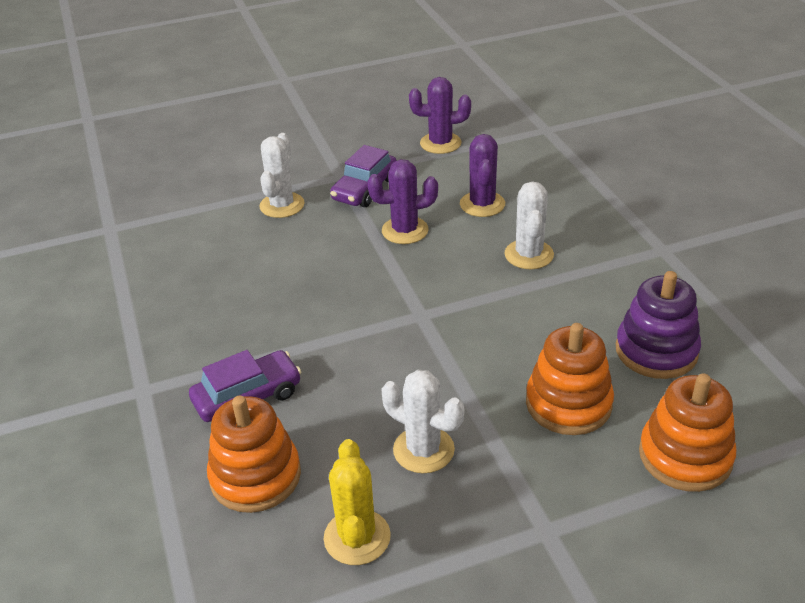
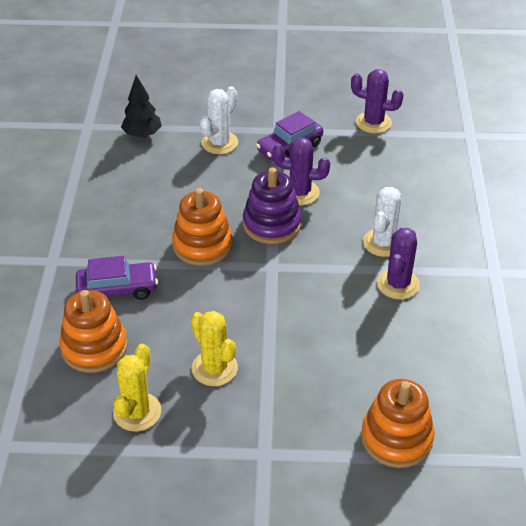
camera: 20 degrees right, 5 degrees up
white cactus [382,370,464,473] -> yellow cactus [191,311,238,386]
purple cactus [460,134,505,217] -> purple cactus moved to [377,228,420,299]
orange stacking toy [526,323,614,435] -> orange stacking toy moved to [172,188,232,266]
purple stacking toy [616,271,701,379] -> purple stacking toy moved to [243,167,302,244]
none -> black tree [121,75,162,138]

